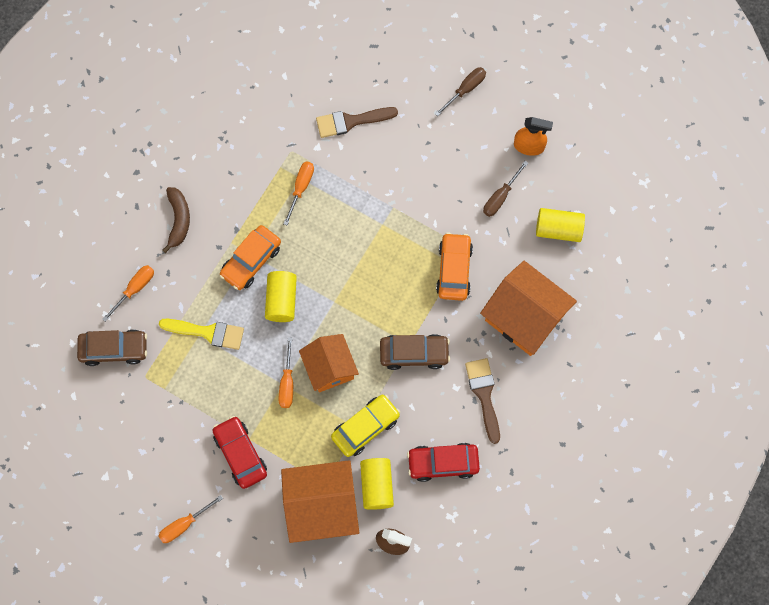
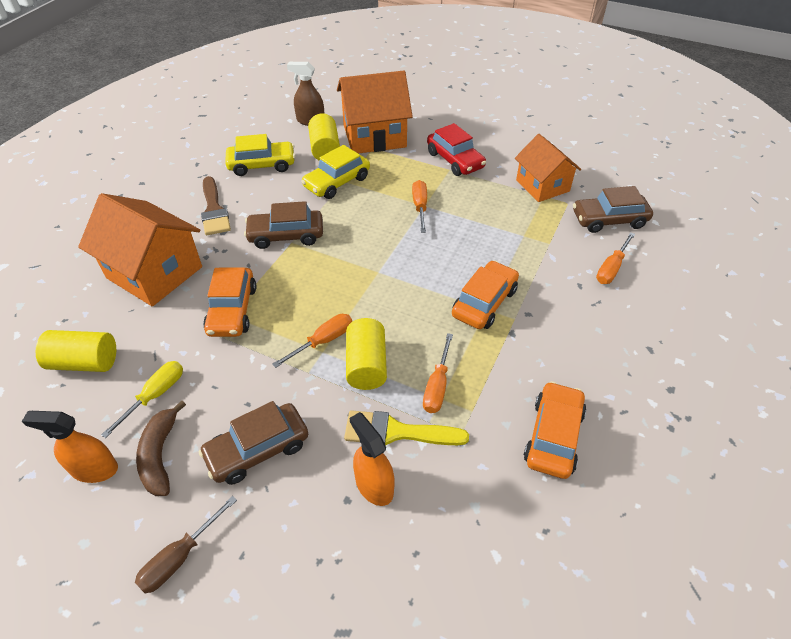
camera: 175 degrees right, 25 degrees down
yellow brush [159,319,244,350] -> yellow brush moved to [344,410,469,445]
orange screwdriver [159,495,223,543] -> orange screwdriver moved to [272,314,352,368]
brown banana [162,187,190,253] -> brown banana moved to [136,400,186,496]
yellow cylinder [265,271,297,322] -> yellow cylinder moved to [346,318,387,390]
orange house [299,334,359,392] -> orange house moved to [515,134,581,202]
brown brush [316,107,398,138] -> orange spray bottle [350,412,395,506]
red car [407,443,480,482] -> yellow car [225,134,295,176]
brown screwdriver [483,161,528,217] -> yellow screwdriver [101,361,183,438]
none -> brown car [199,401,308,485]
none -> orange car [524,381,586,479]

